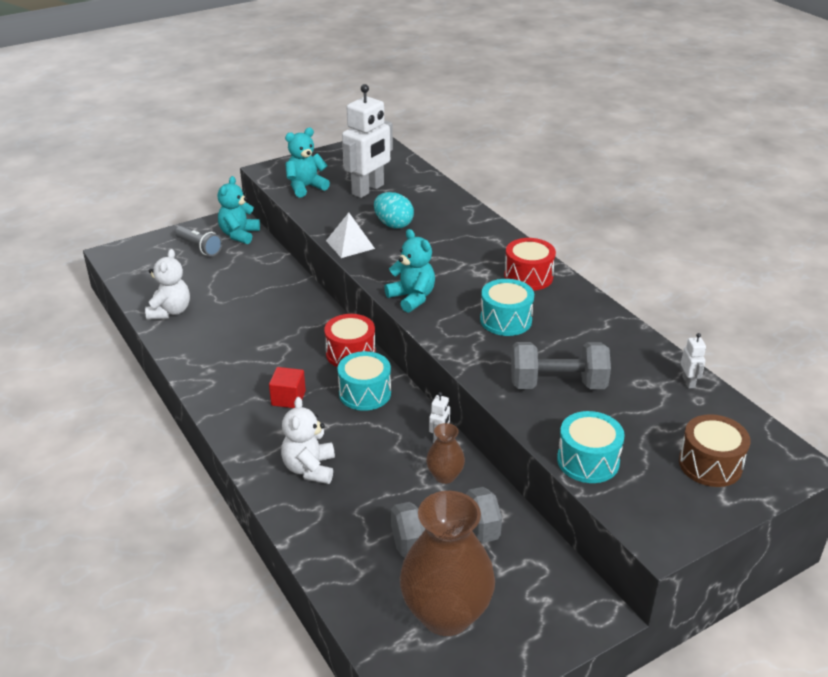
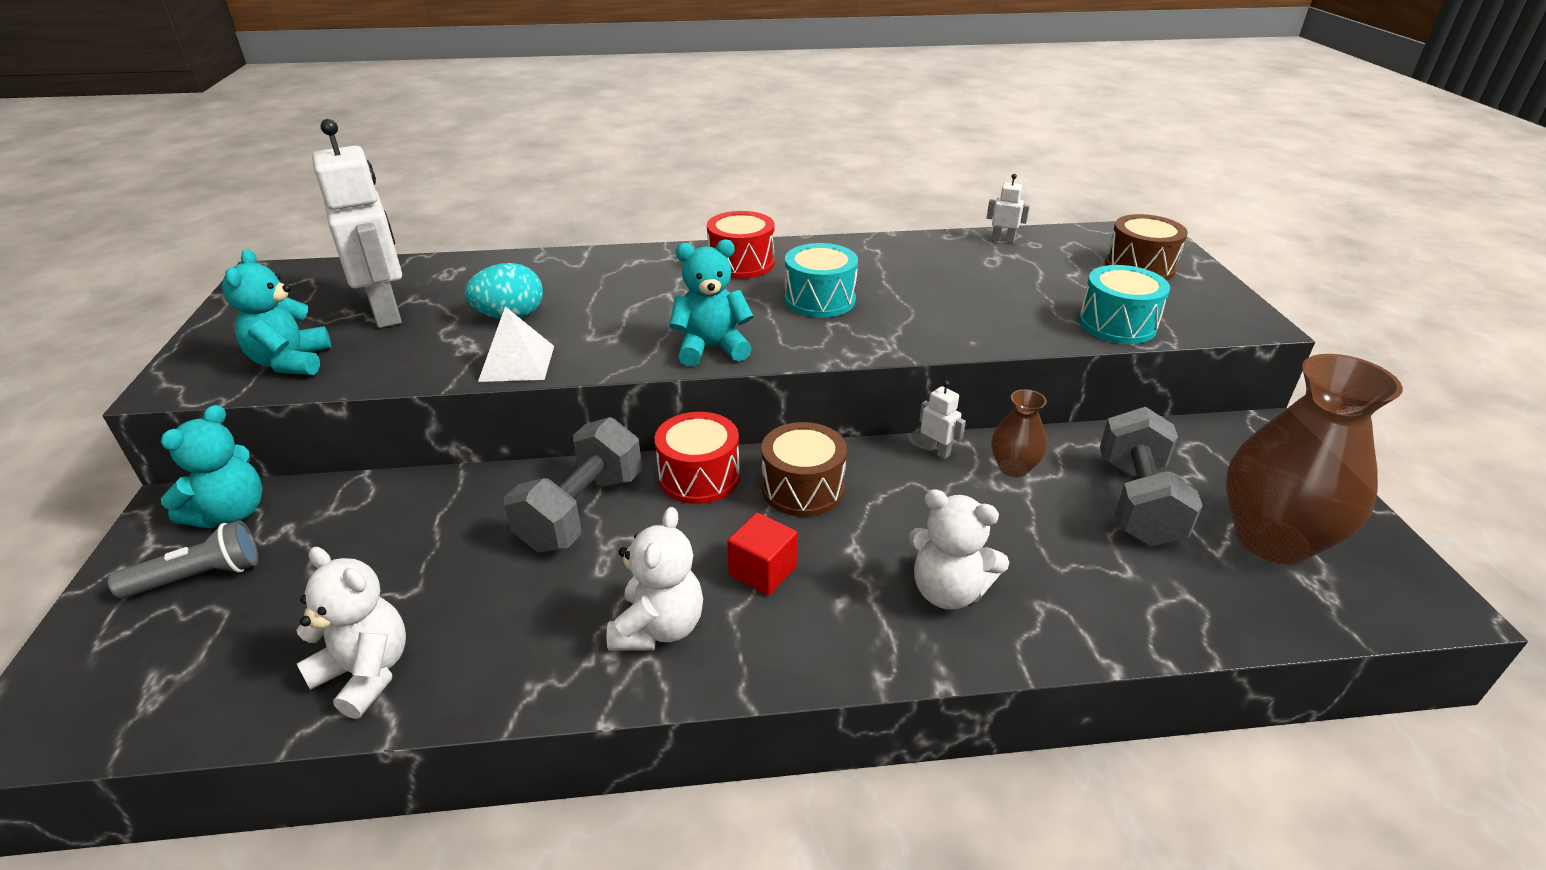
camera: 65 degrees left, 0 degrees up
turquoise teddy bear [218,176,260,244] -> turquoise teddy bear turned 105 degrees counterclockwise [161,405,262,528]
turquoise drum [338,351,391,411] -> brown drum [761,422,847,517]
grey dumbbell [511,342,611,389] -> grey dumbbell moved to [504,417,642,552]
none -> white teddy bear [607,507,703,651]

